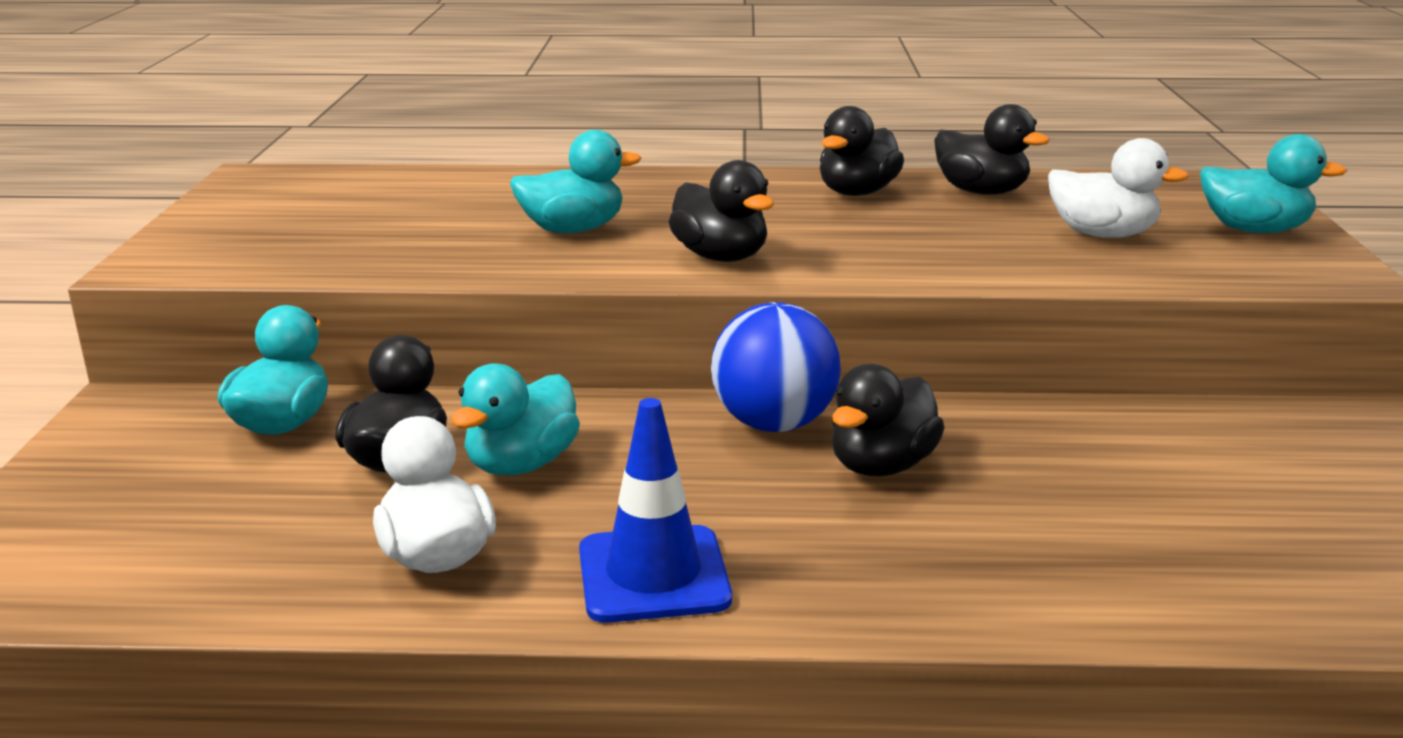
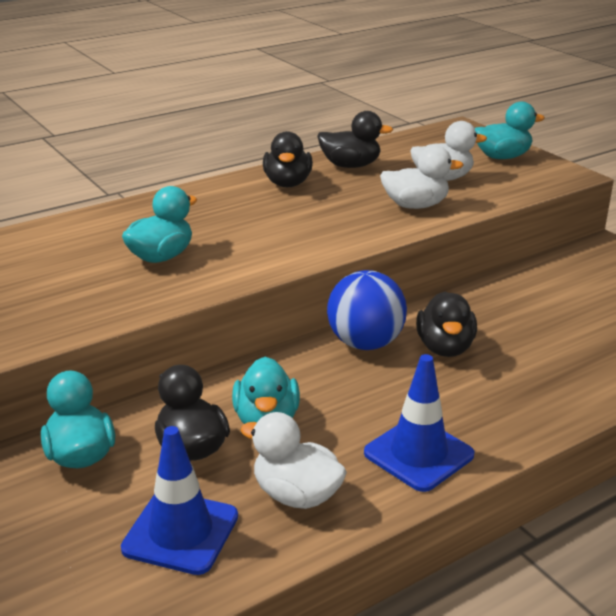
camera: 35 degrees left, 5 degrees up
black duck [669,160,774,262] -> none
none -> blue traffic cone [121,426,238,575]
none -> white duck [380,145,464,209]

